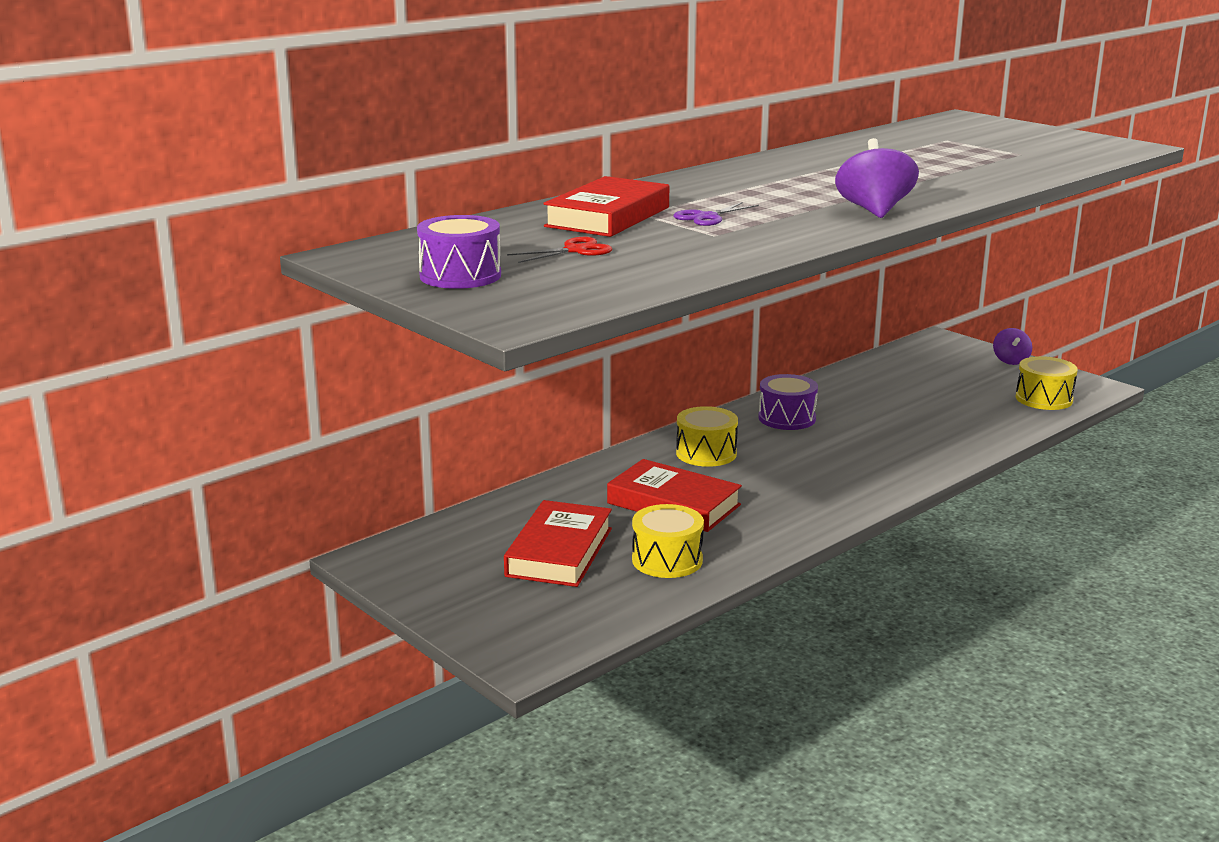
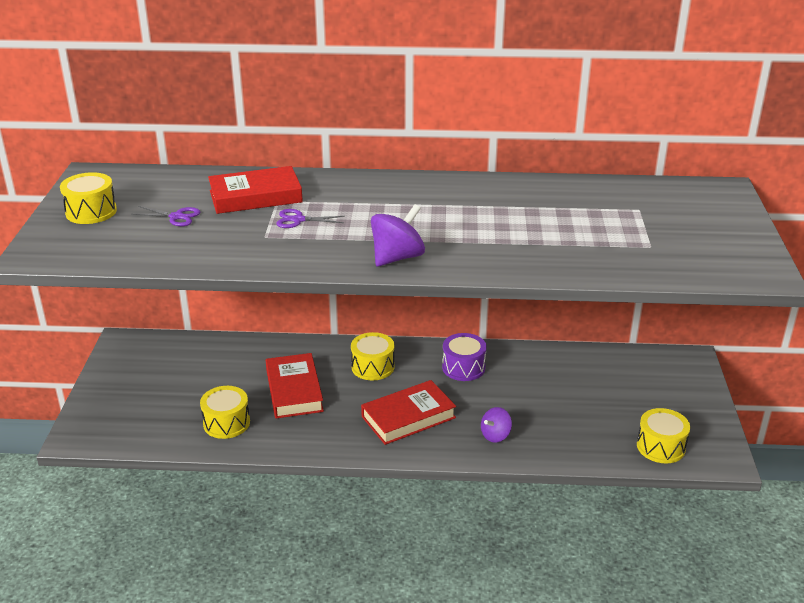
camera: 45 degrees right, 10 degrees up
purple drum [417,215,501,289] -> yellow drum [60,172,117,224]
red book [504,500,612,587] -> red book moved to [361,380,456,445]
red scissors [507,237,612,263] -> purple scissors [131,206,200,226]
purple spinning top [993,328,1032,365] -> purple spinning top moved to [481,407,512,443]

